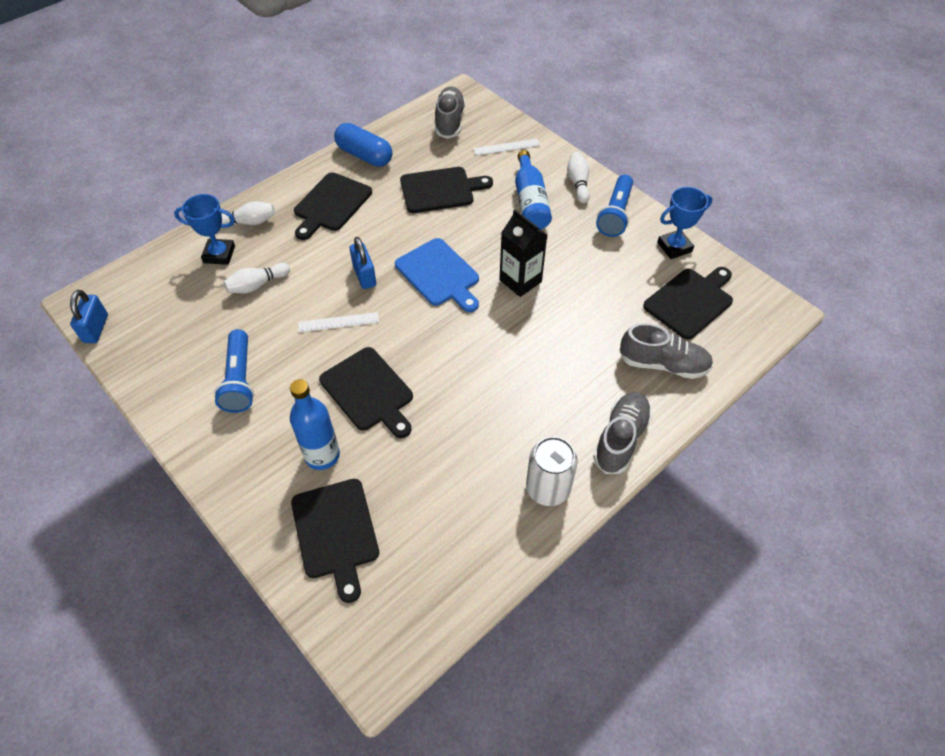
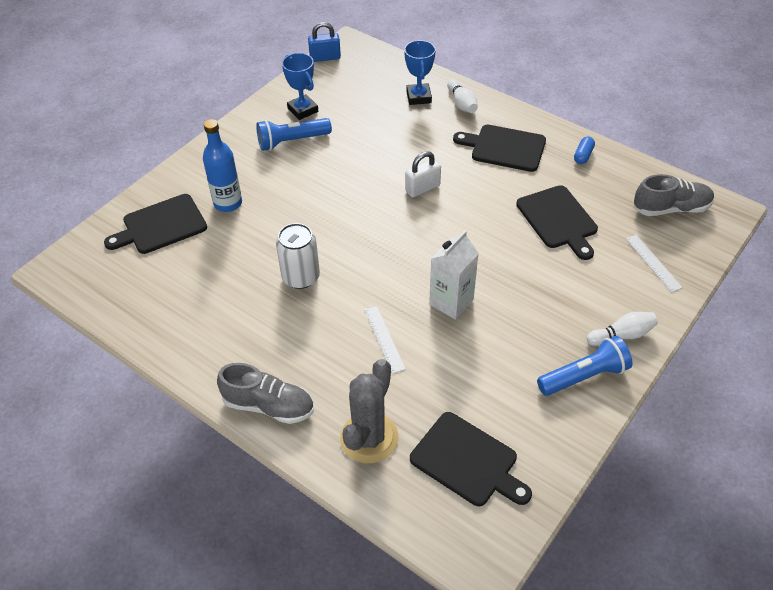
camera: 80 degrees right, 5 degrees down
white bowling pin [224,263,290,293] -> none
white ruler [298,312,379,332] -> white ruler moved to [364,306,406,374]
black cutting board [319,347,413,438] -> none
blue capsule [334,123,392,167] -> blue capsule [574,136,595,164], size x0.51
blue padlock [350,237,376,289] -> white padlock [405,151,441,198]
blue cutting board [395,238,479,312] -> none
black carton [499,209,547,297] -> white carton [429,231,479,320]
blue bottle [515,150,552,230] -> none
white can [526,437,578,506] -> white can moved to [276,223,320,289]
blue flashlight [596,175,633,237] -> blue flashlight turned 150 degrees clockwise [537,336,632,396]
grey shoe [619,323,713,379] -> grey cactus [340,359,399,463]
blue trophy [657,187,713,259] -> blue trophy moved to [282,53,318,120]

